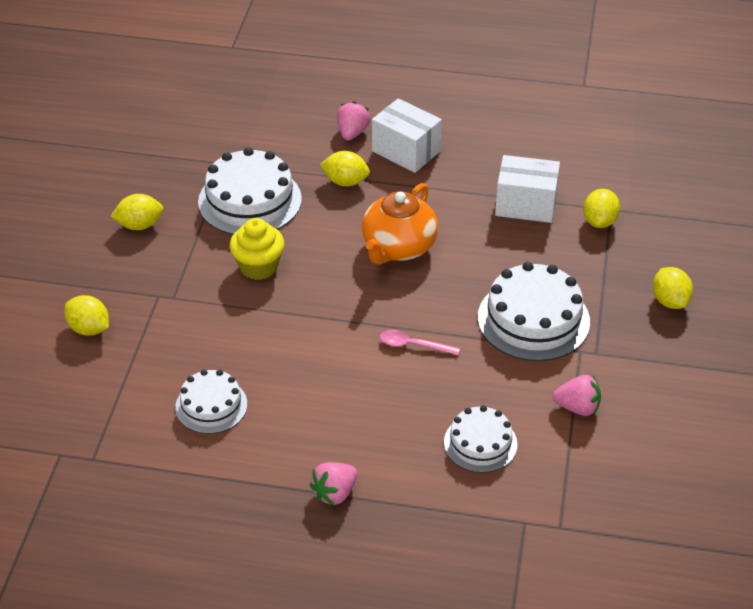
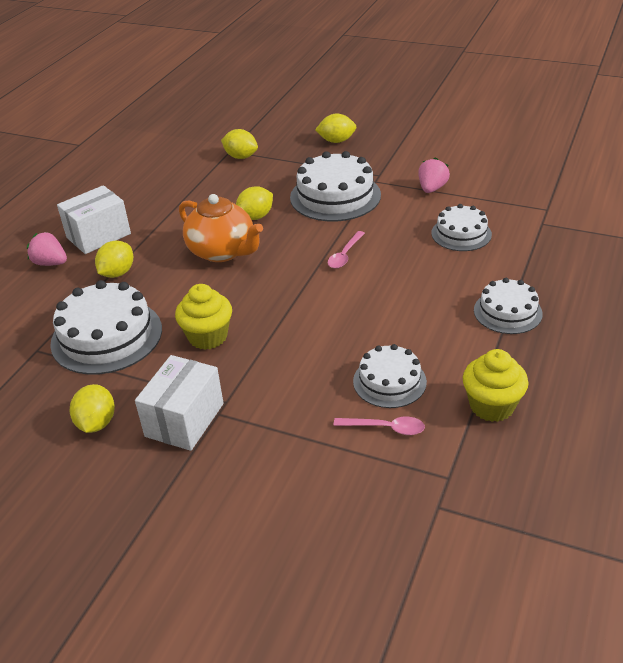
camera: 75 degrees left, 5 degrees down
yellow lemon [64,295,109,336] -> yellow lemon moved to [236,186,273,220]
pink strawberry [310,462,357,506] -> white cake [474,278,543,334]
white box [495,155,560,223] -> white box moved to [135,355,224,451]
none -> pink spoon [334,417,425,435]
none -> yellow cupcake [463,349,528,422]

